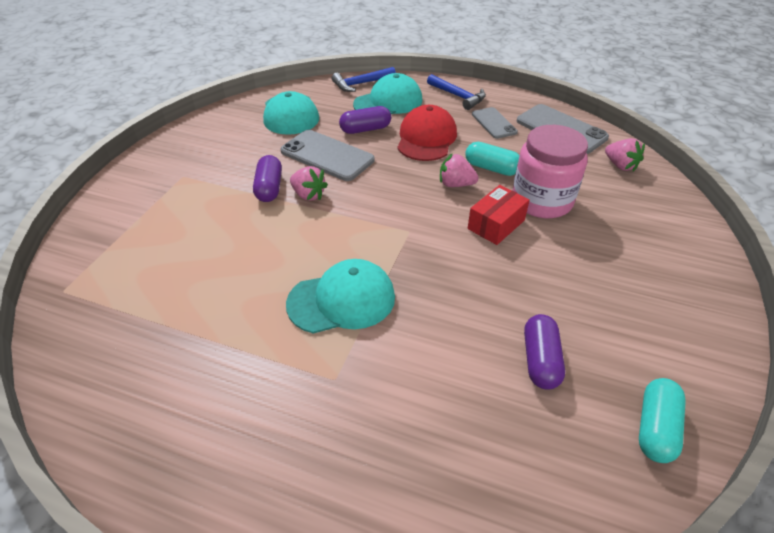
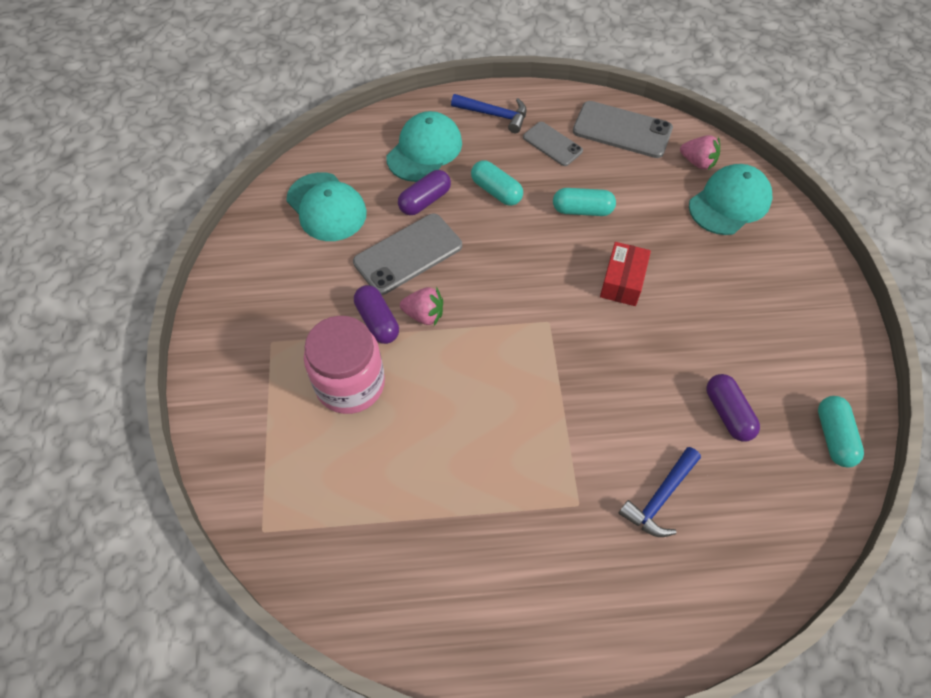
camera: 25 degrees left, 15 degrees up
grey phone [280,130,375,181] -> grey phone turned 45 degrees counterclockwise [353,213,462,295]
turquoise cap [286,259,395,334] -> turquoise cap moved to [689,164,772,235]
blue hammer [332,67,396,92] -> blue hammer moved to [619,447,701,537]
red cap [397,105,457,161] -> turquoise capsule [471,160,523,206]
pink strawberry [440,153,479,187] -> none
pink jar [512,125,588,218] -> pink jar moved to [304,316,385,414]

